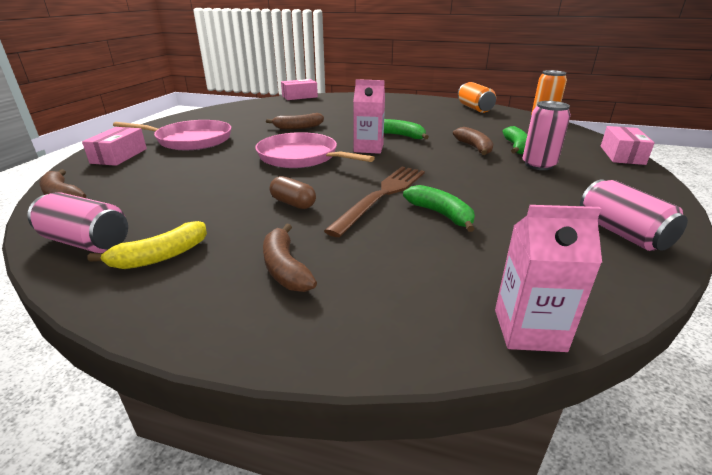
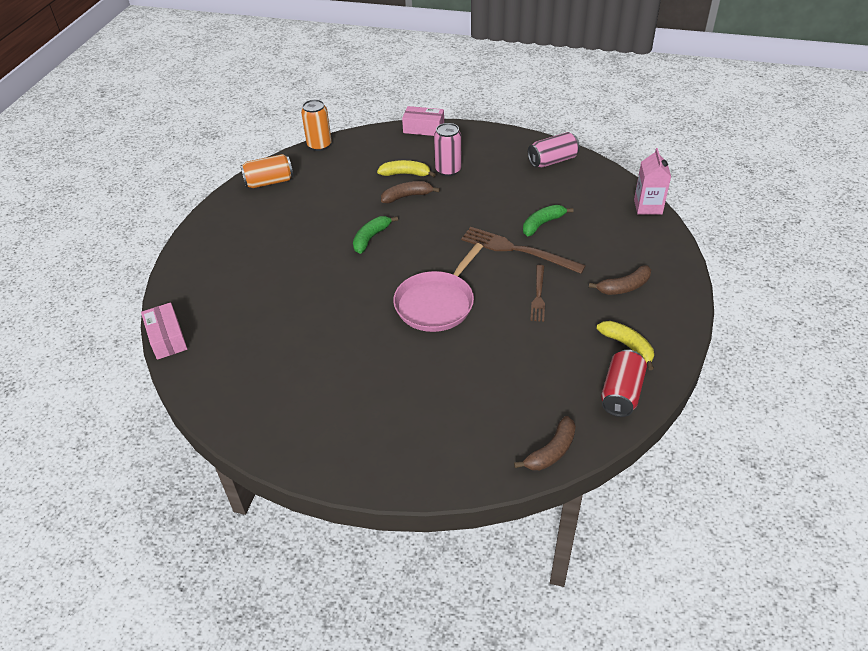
camera: 90 degrees left, 15 degrees up
pink can [27,192,128,253] -> red can [601,350,647,417]
pink box [82,127,147,166] -> none
pink pan [113,120,232,150] -> none
brown banana [266,113,324,130] -> none
brown capsule [270,176,316,209] -> brown fork [530,265,545,322]
pink carton [353,79,385,154] -> none
green banana [502,126,527,154] -> yellow banana [377,160,436,177]

